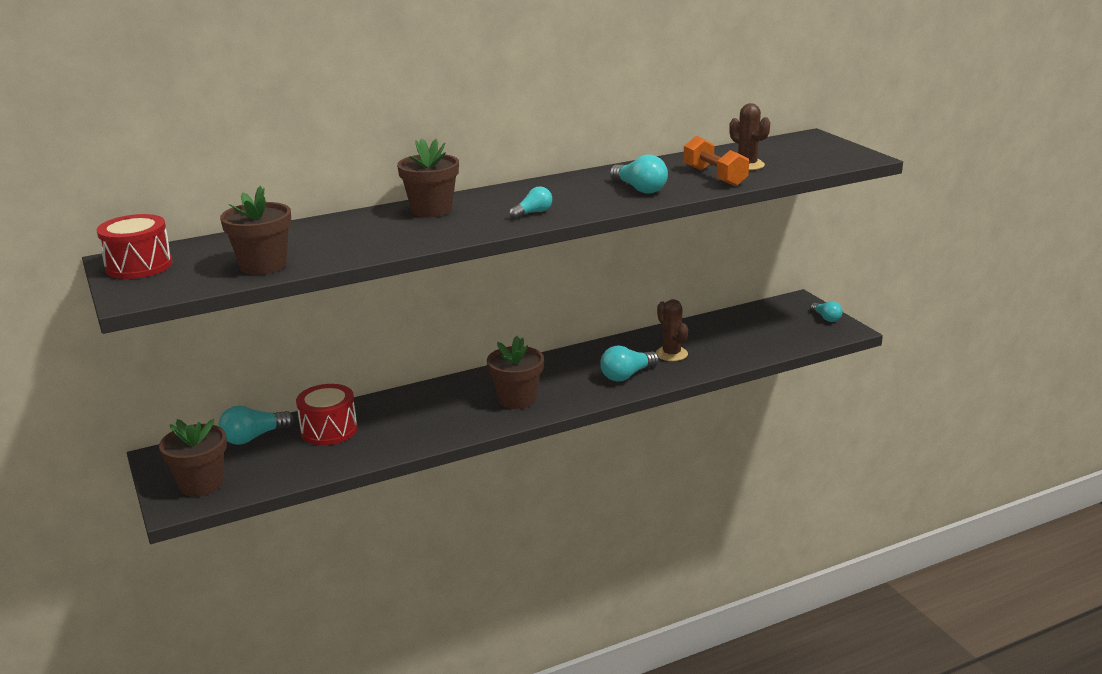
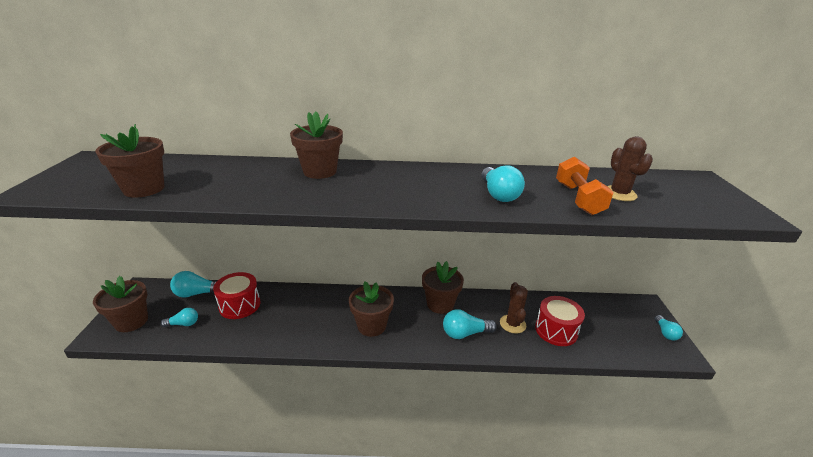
camera: 25 degrees right, 5 degrees up
red drum [96,214,173,279] -> red drum moved to [535,296,585,346]
turquoise light bulb [509,186,552,219] -> turquoise light bulb moved to [161,308,198,327]
none -> brown flower pot [422,261,464,314]

